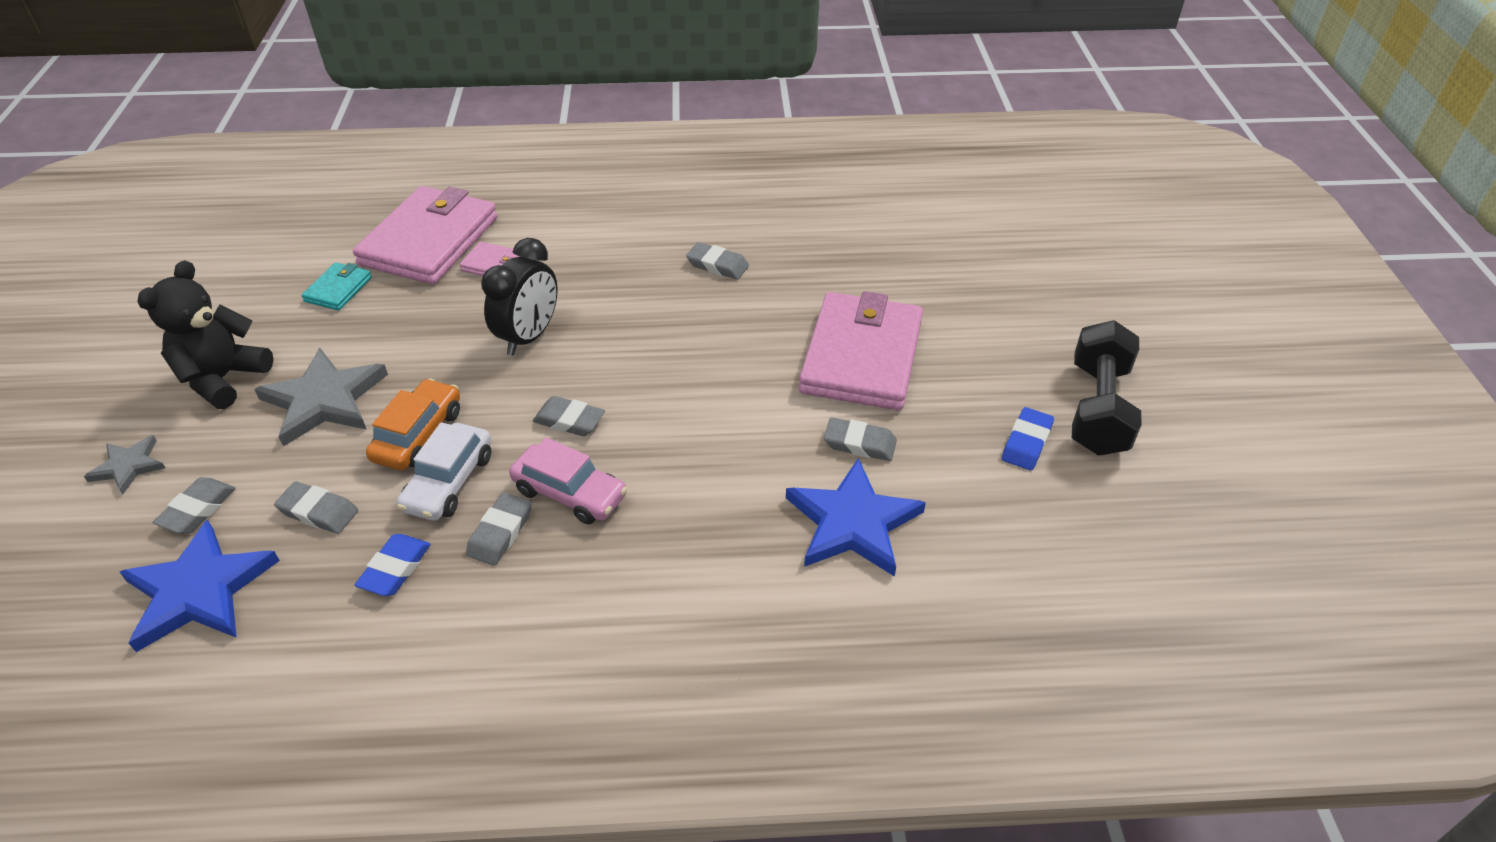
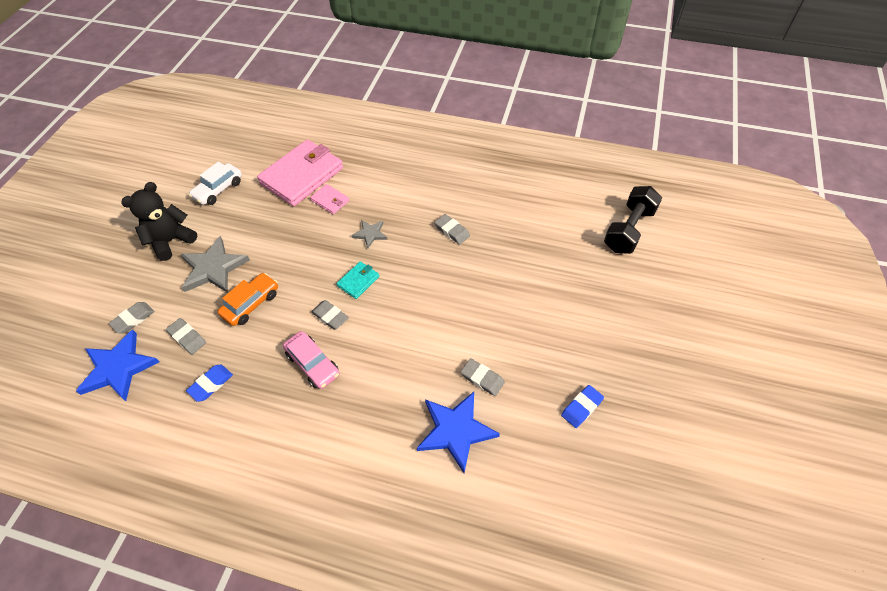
camera: 20 degrees right, 10 degrees up
grey star [84,435,165,494] -> grey star moved to [351,220,387,248]
turquoise wallet [302,263,372,311] -> turquoise wallet moved to [336,261,379,299]
white car [397,422,491,521] -> white car moved to [188,162,242,205]
grey eraser [466,493,532,566] -> none
black clock [481,238,558,355] -> none
pink wallet [799,291,923,410] -> none
black dumbbell [1072,320,1142,456] -> black dumbbell moved to [604,186,662,254]

